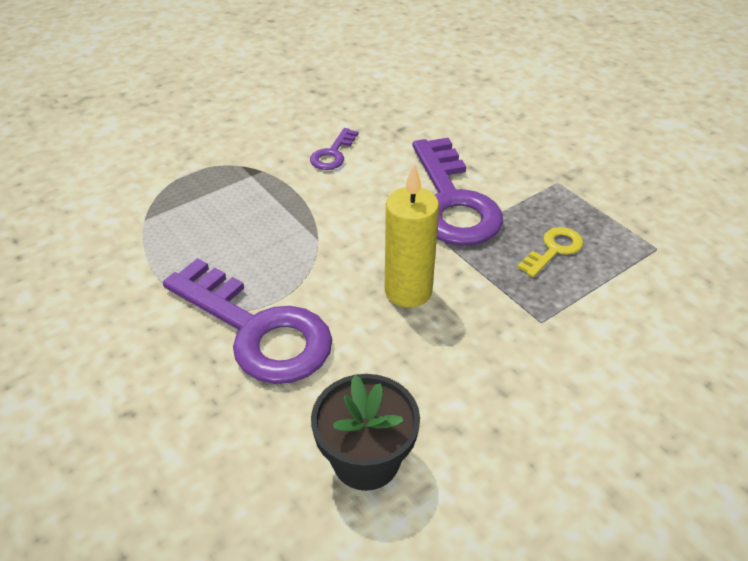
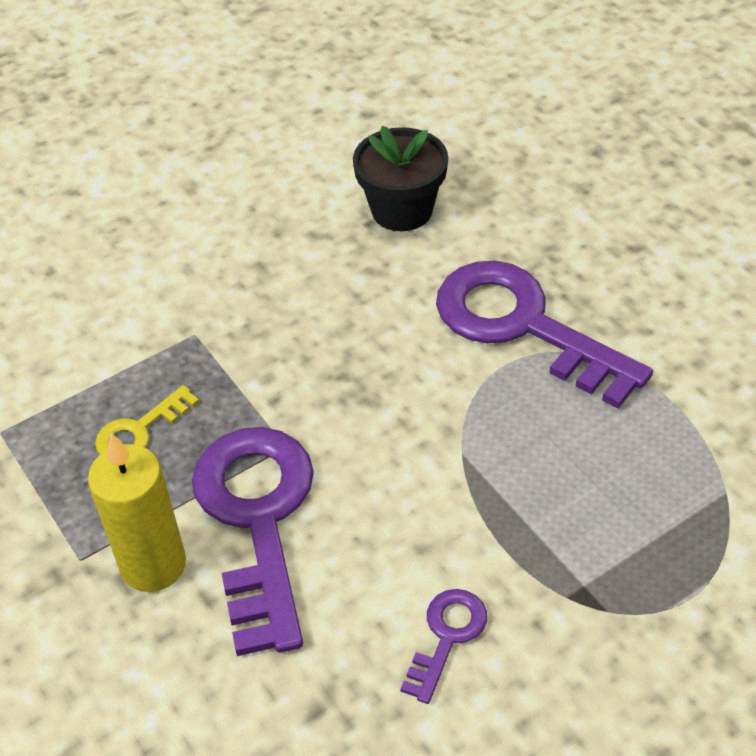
camera: 175 degrees left, 5 degrees up
yellow candle [385,163,439,308] -> yellow candle moved to [88,433,186,592]

